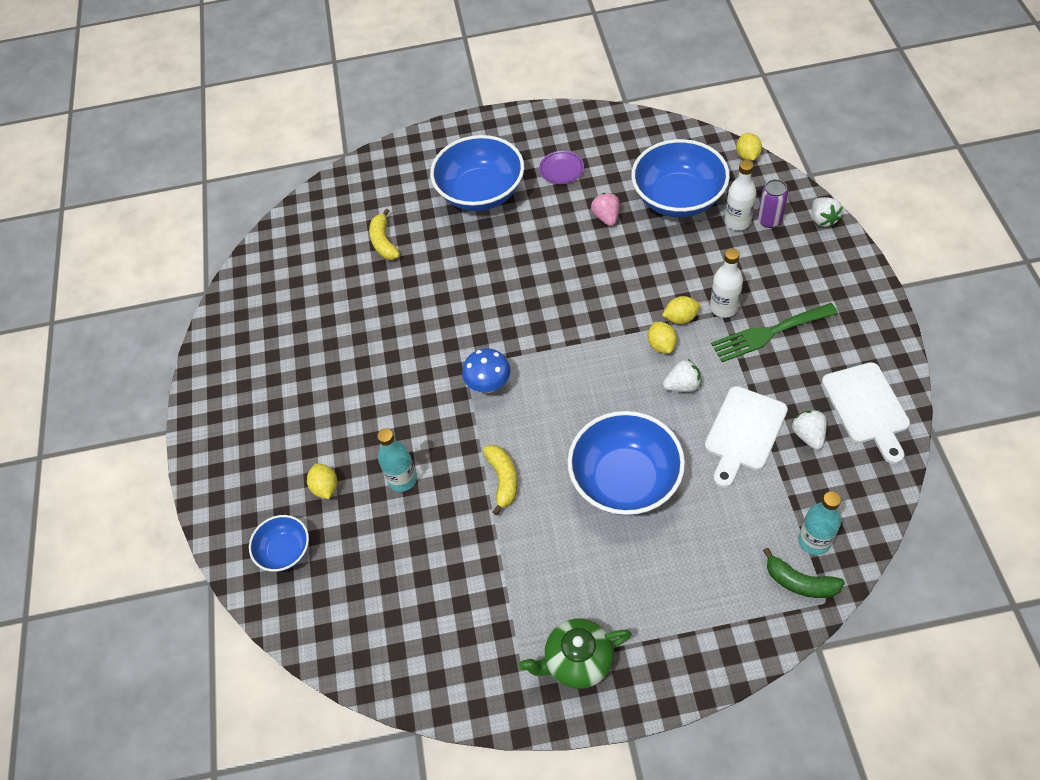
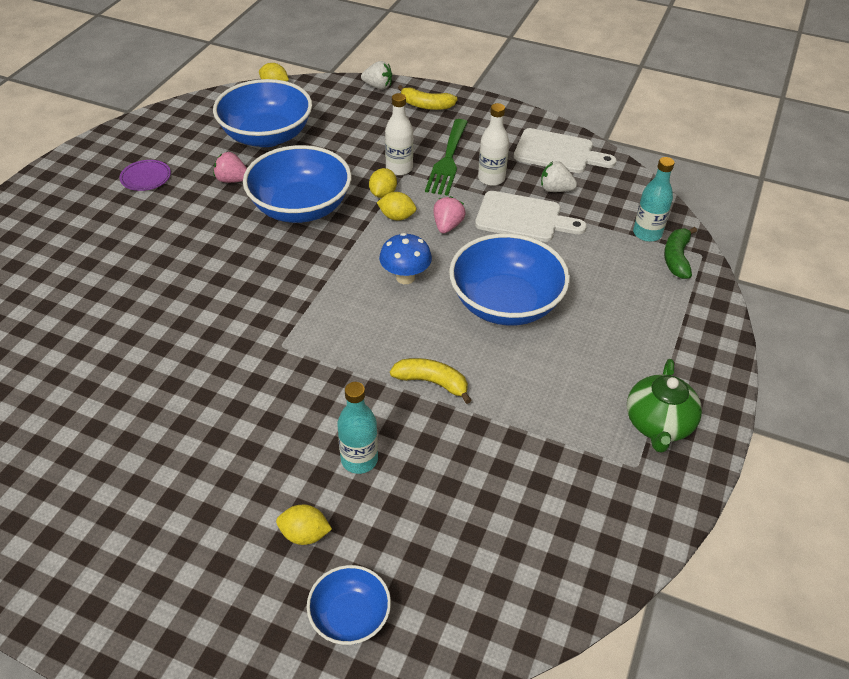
camera: 65 degrees left, 10 degrees down
yellow banana [369,209,400,260] -> yellow banana moved to [398,85,458,110]
blue bowl [430,135,524,211] -> blue bowl moved to [243,145,352,223]
blue mushroom [462,348,511,393] -> blue mushroom moved to [379,233,432,284]
white strawberry [663,359,701,392] -> pink strawberry [433,196,466,233]
white cutting board [705,386,788,488] -> white cutting board turned 45 degrees counterclockwise [475,191,587,242]
white bottle [725,160,756,230] -> white bottle moved to [478,103,509,186]
purple can [758,179,788,228] -> none
green banana [763,548,845,598] -> green banana turned 135 degrees clockwise [664,227,697,279]

